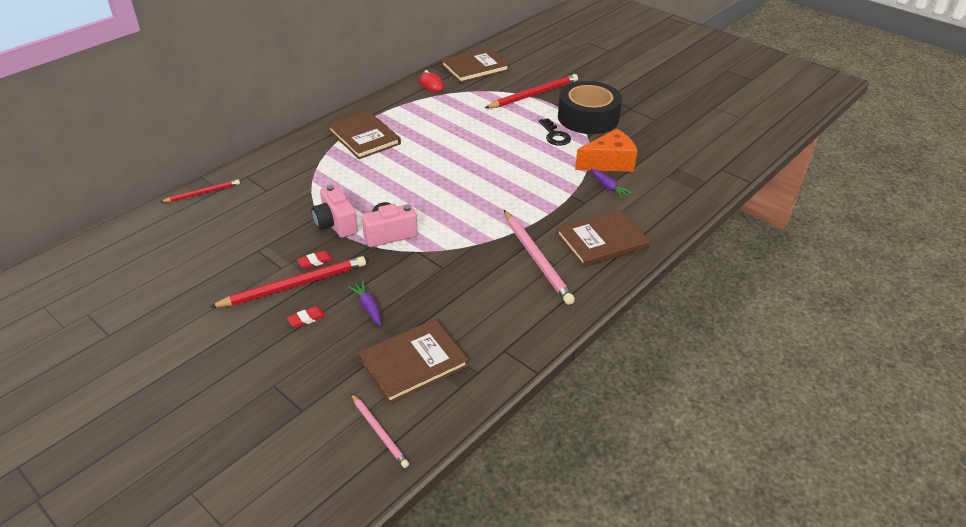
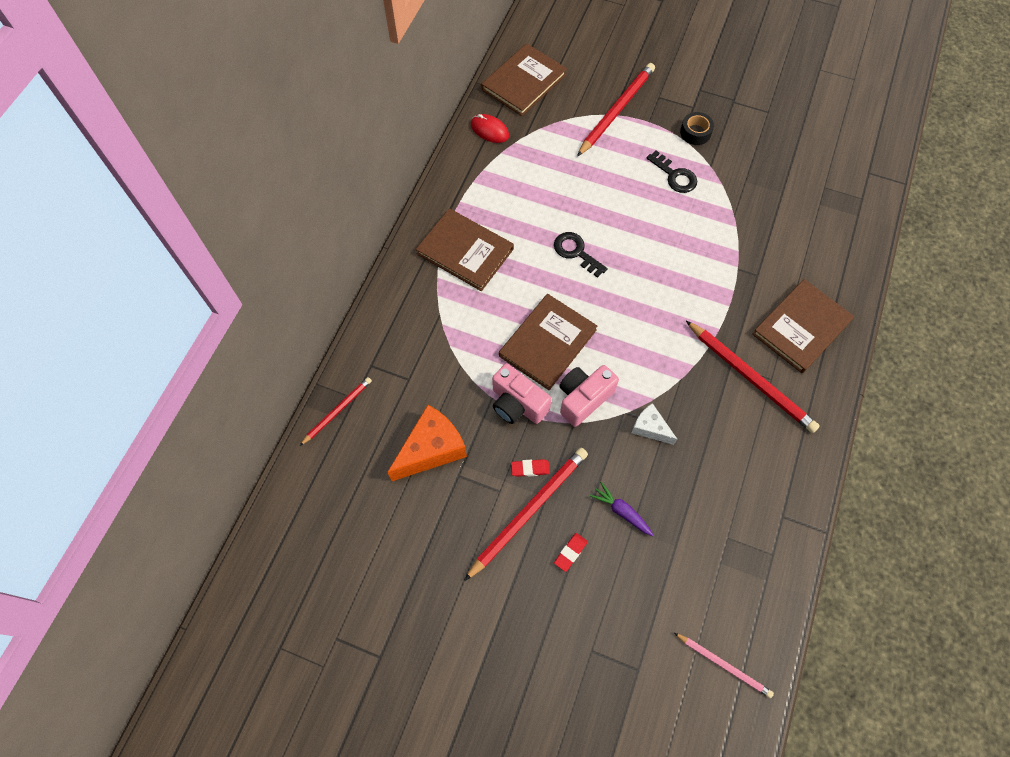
camera: 20 degrees left, 25 degrees up
red eraser [297,251,333,269] -> red eraser turned 45 degrees clockwise [511,459,550,477]
brown book [358,319,468,404] -> brown book moved to [499,294,597,390]
pink pencil [504,210,575,305] -> red pencil [686,321,820,433]
black tape [558,81,622,134] -> black tape [680,112,714,145], size x0.42
orange cheese [575,129,638,172] -> orange cheese moved to [387,405,467,481]
purple carrot [591,169,633,199] -> none
none -> black key [554,232,608,278]
none -> white cheese [632,403,677,445]

